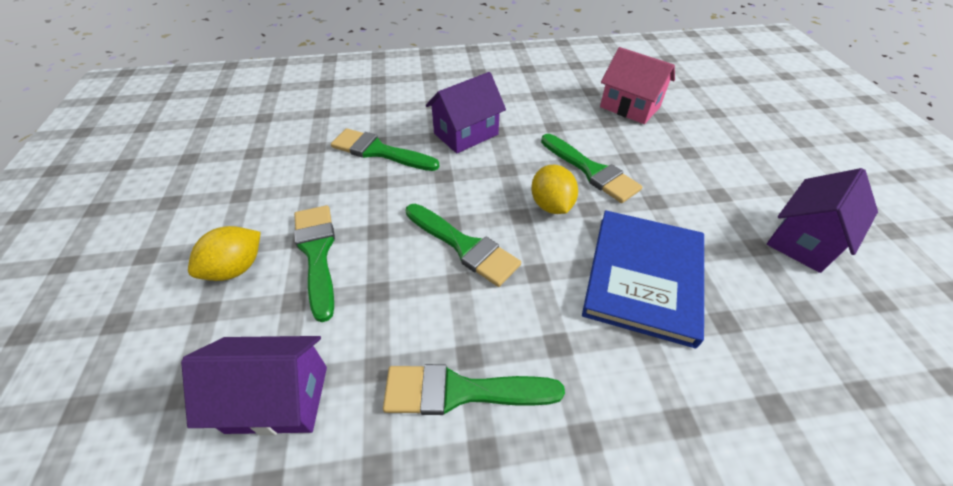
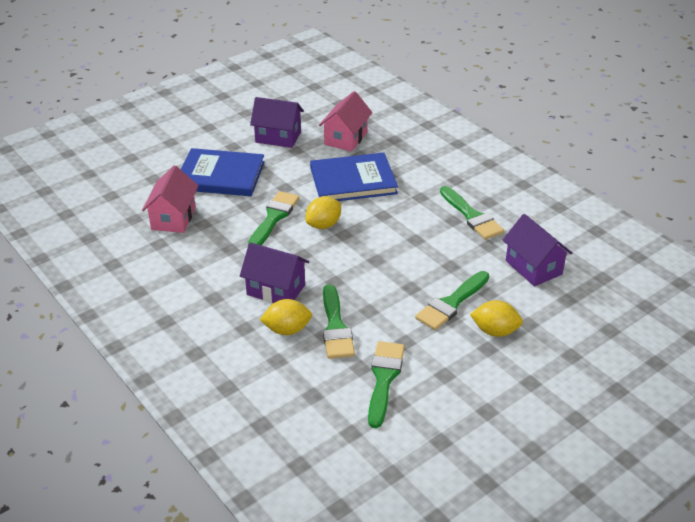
camera: 120 degrees left, 10 degrees down
green brush [406,204,521,287] -> green brush moved to [368,341,405,428]
none -> blue book [181,148,265,196]
none -> yellow lemon [260,299,312,335]
none -> pink house [319,91,373,152]

